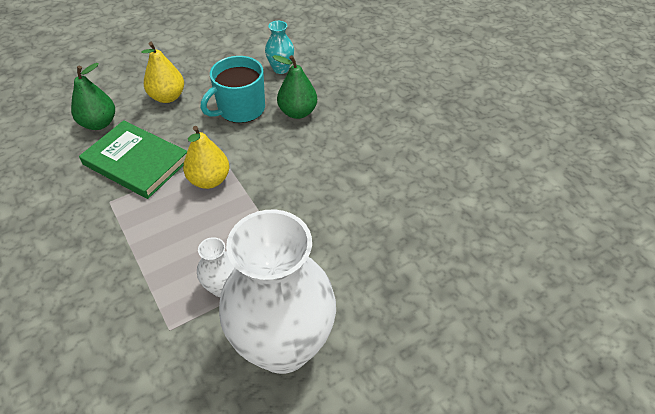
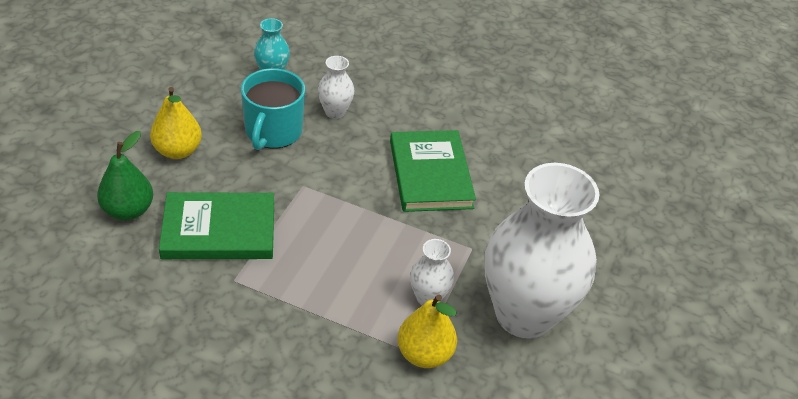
camera: 40 degrees left, 5 degrees down
yellow pear [183,126,230,189] -> yellow pear moved to [397,294,457,368]
green pear [272,55,317,119] -> white vase [318,56,354,119]
none -> green book [390,130,476,212]

